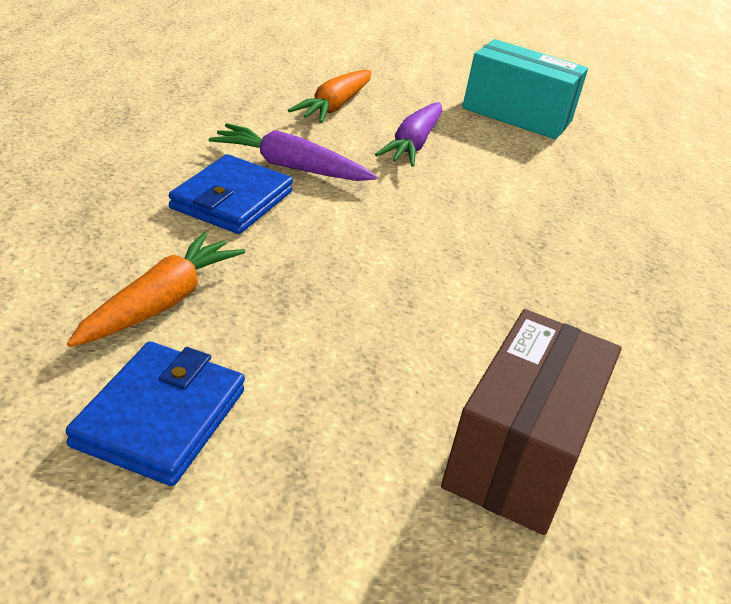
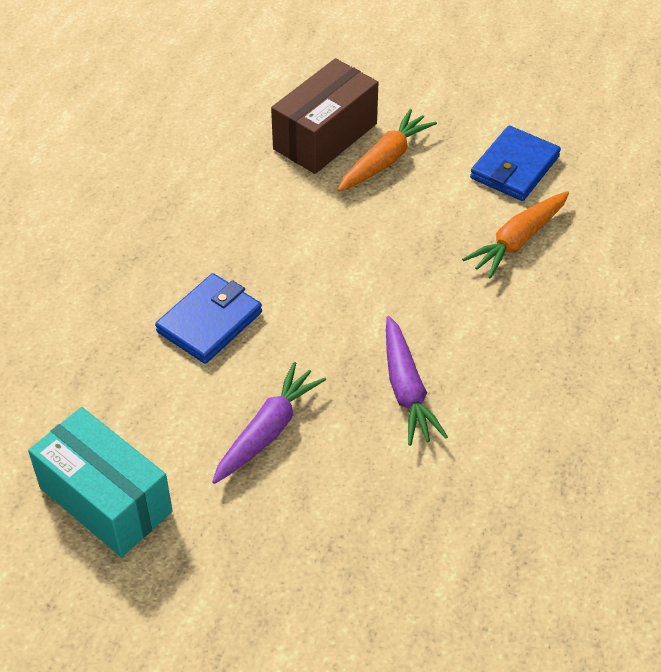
camera: 160 degrees left, 15 degrees up
blue wallet [169,154,293,234] -> blue wallet moved to [155,273,262,364]
purple carrot [209,123,377,181] -> purple carrot turned 45 degrees clockwise [386,316,448,446]
orange carrot [288,69,371,123] -> orange carrot moved to [338,109,437,192]

